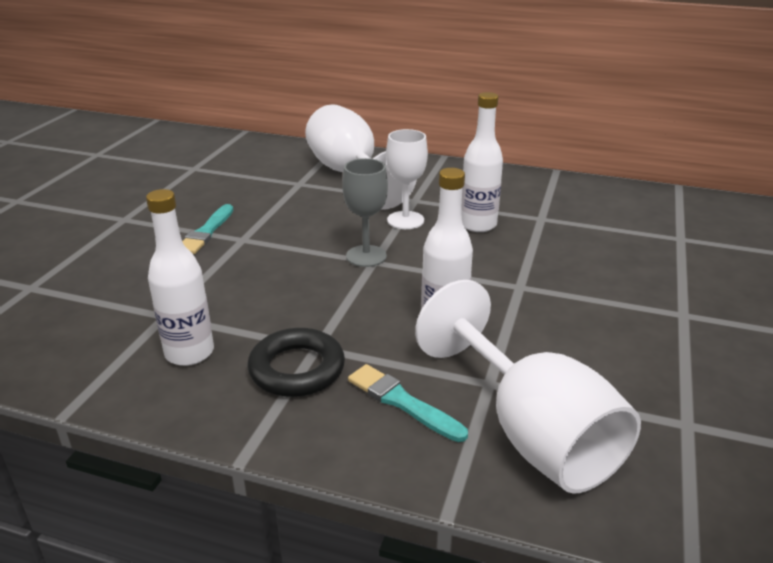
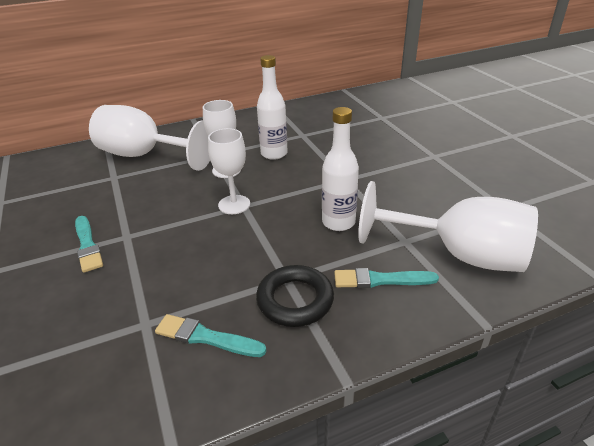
camera: 40 degrees left, 5 degrees up
white bottle [146,189,214,366] -> turquoise brush [155,314,266,357]
grey goblet [342,158,388,267] -> white goblet [208,128,250,214]

